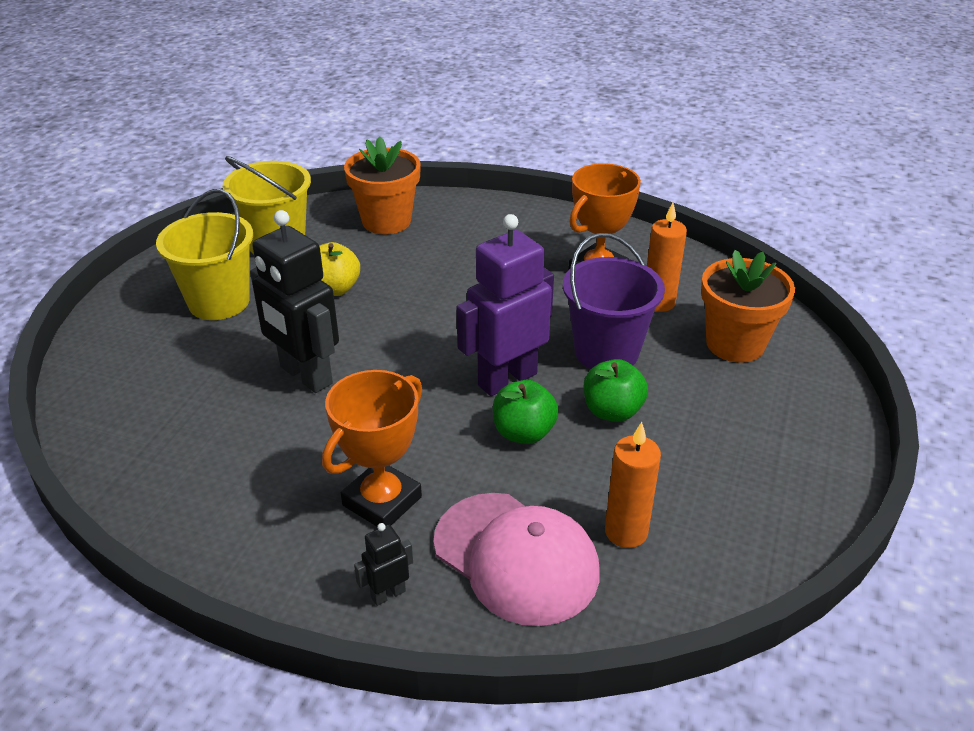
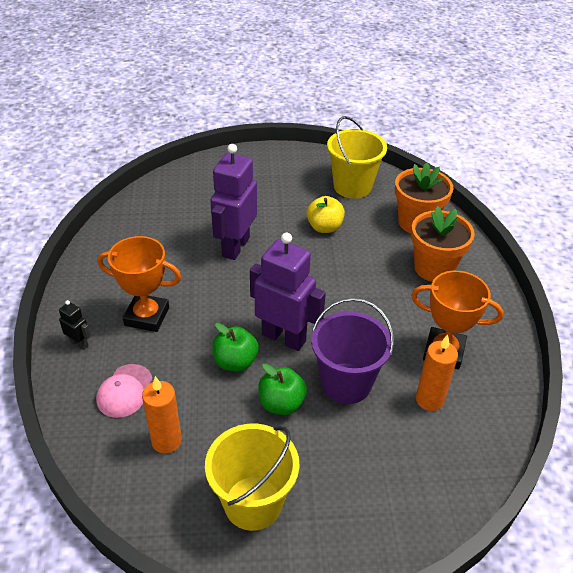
camera: 65 degrees right, 5 degrees up
yellow bucket [156,189,253,320] -> yellow bucket moved to [205,424,299,531]
black robot [250,210,339,393] -> purple robot [210,144,257,260]
pink cap [433,493,600,626] -> pink cap [96,364,153,418], size x0.57
orange flower pot [701,250,795,363] -> orange flower pot moved to [411,206,475,282]

